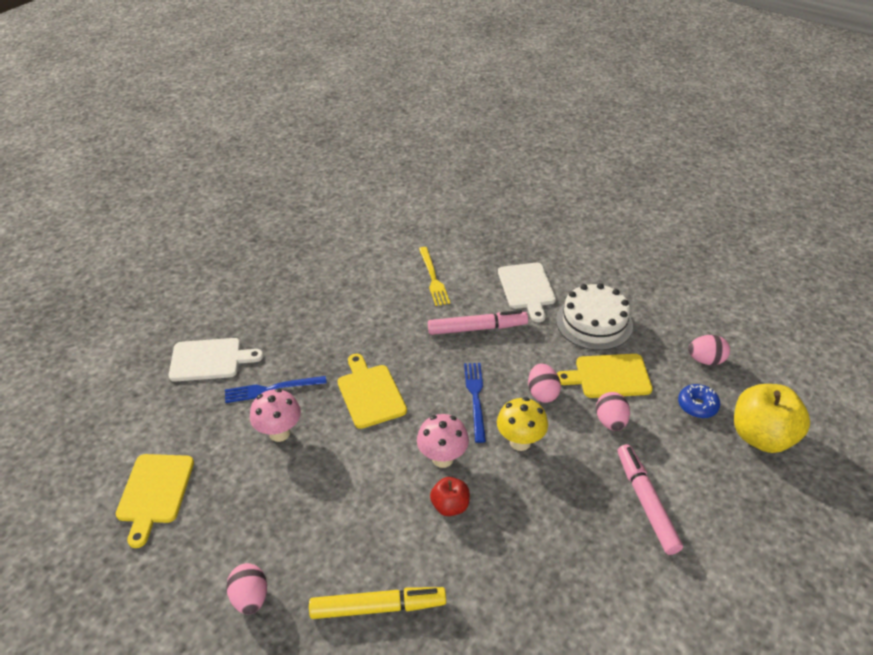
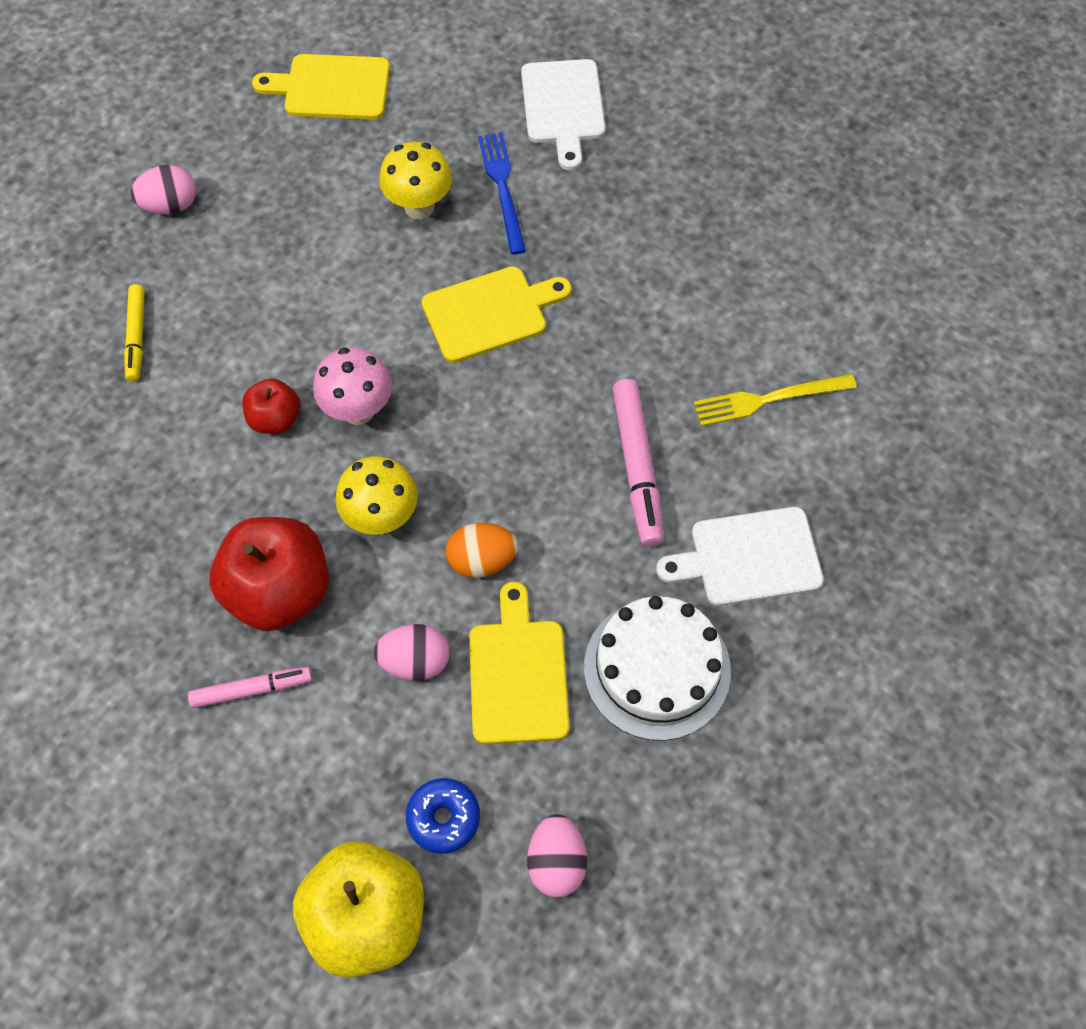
camera: 90 degrees right, 20 degrees up
pink mushroom [250,389,301,442] -> yellow mushroom [379,142,452,219]
yellow marker [309,587,446,619] -> yellow marker [124,284,145,382], size x0.63
blue fork [464,363,486,443] -> none
pink egg [528,363,561,403] -> orange egg [446,523,518,578]
pink marker [618,444,683,555] -> pink marker [188,667,312,708], size x0.63
none -> red apple [210,517,329,631]

